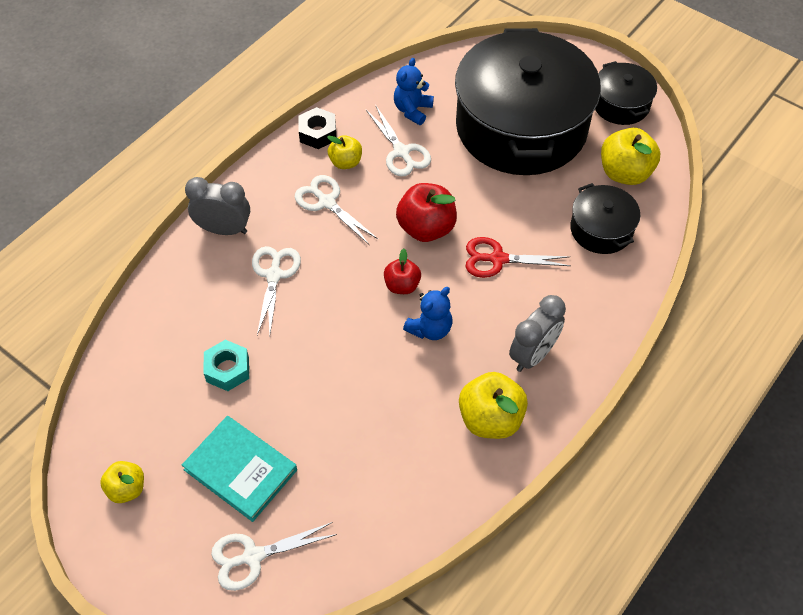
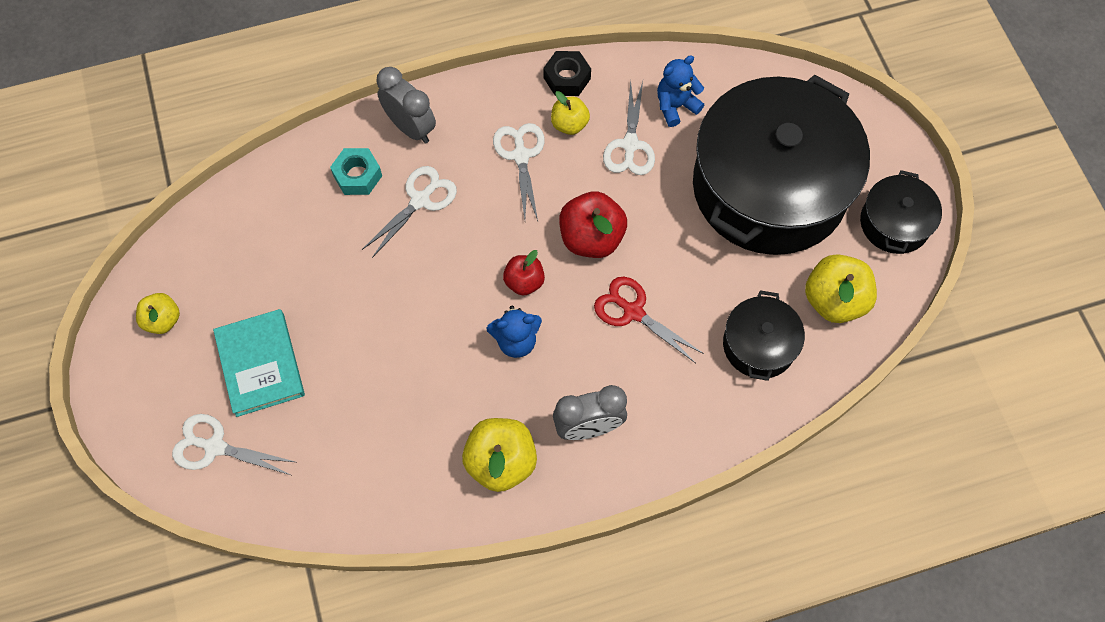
camera: 35 degrees right, 10 degrees up
turquoise nut [204,340,249,391] -> turquoise nut moved to [330,148,382,195]

